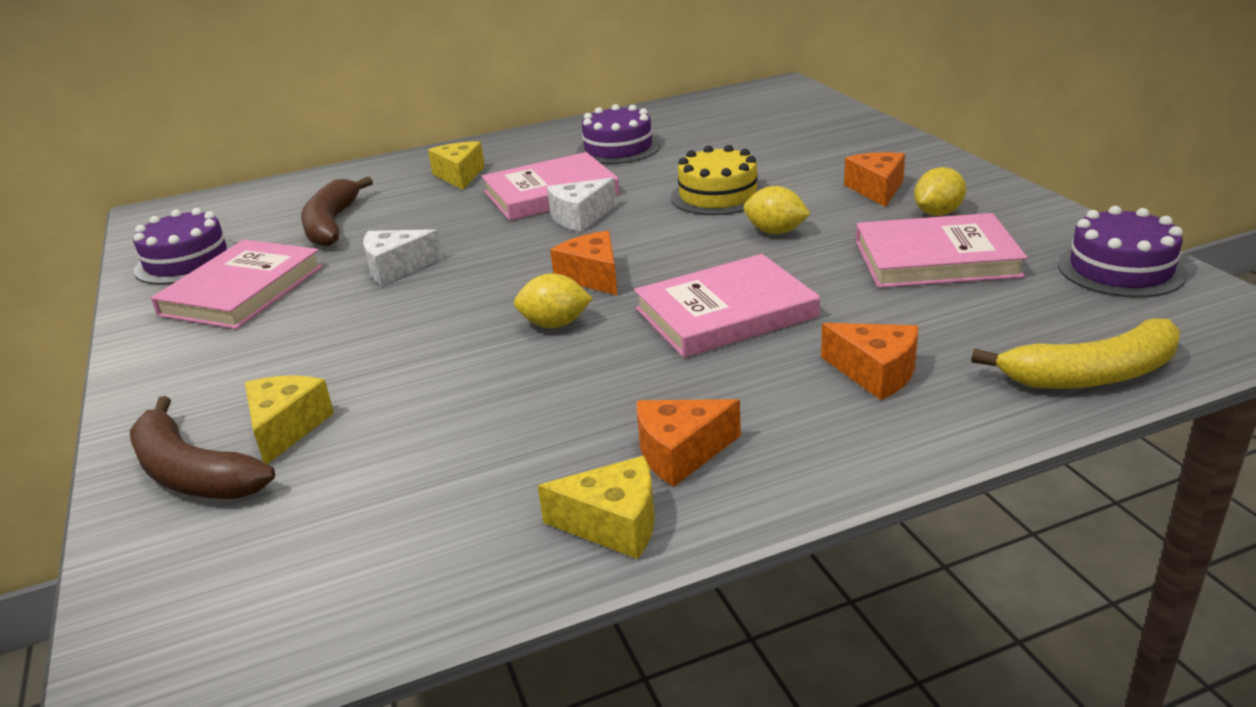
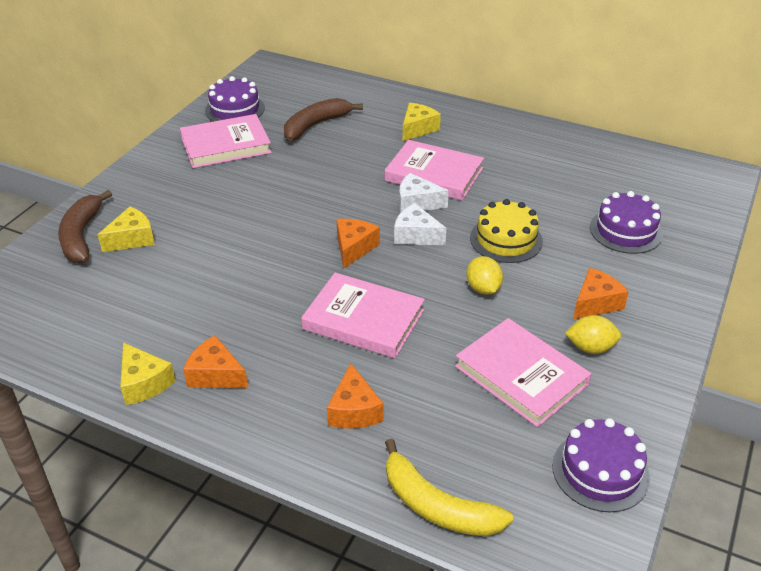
camera: 45 degrees right, 10 degrees up
white cheese [363,229,443,286] -> white cheese moved to [394,203,446,245]
yellow lemon [514,273,593,328] -> none
purple cake [577,104,660,164] -> purple cake moved to [590,191,663,254]

